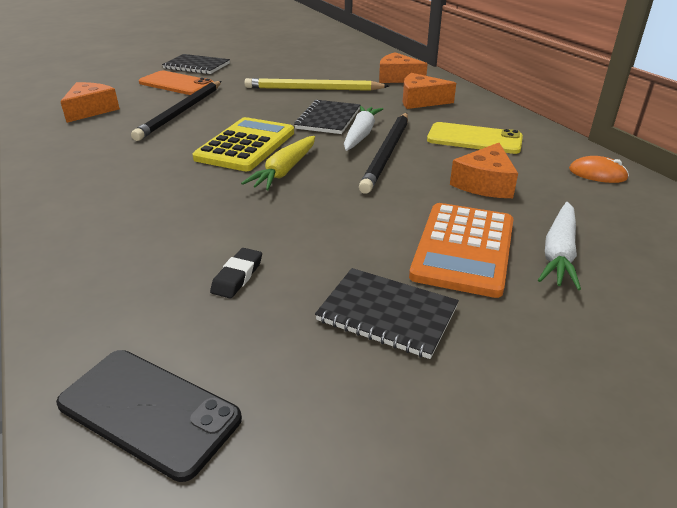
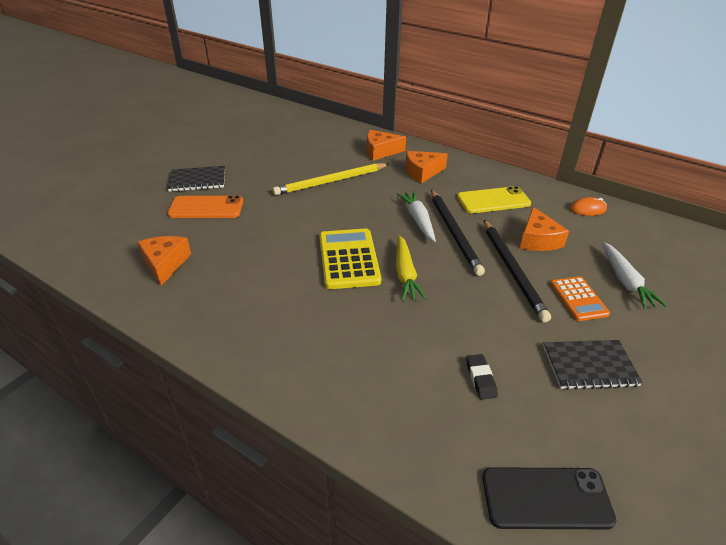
camera: 30 degrees left, 5 degrees up
black pencil [131,81,221,141] -> black pencil moved to [484,220,551,322]
black notebook [294,100,360,134] -> none
orange calculator [409,203,513,298] -> orange calculator [550,276,610,321], size x0.62

